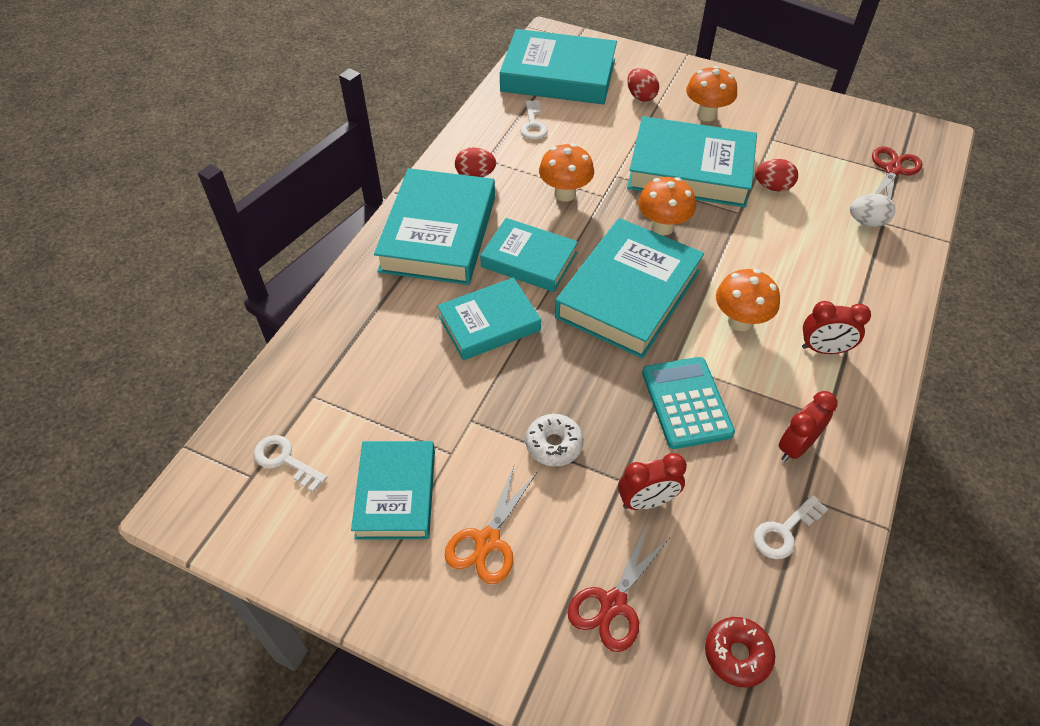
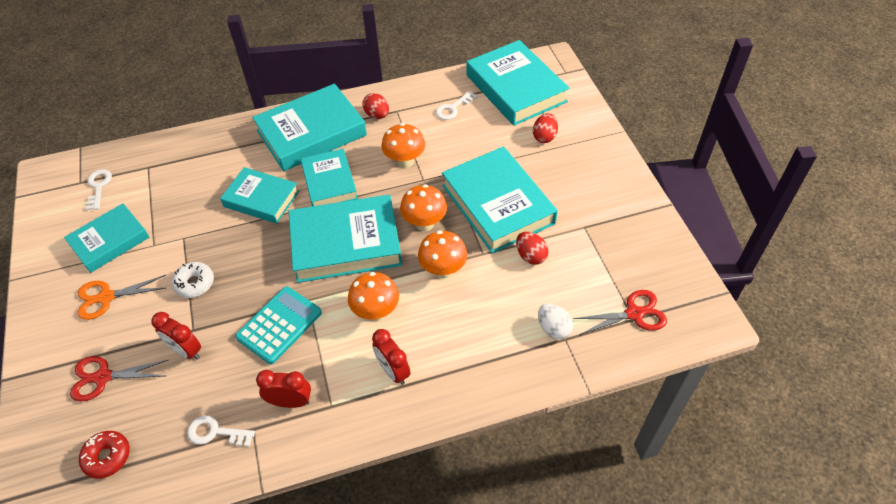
camera: 50 degrees right, 0 degrees up
orange mushroom [686,66,737,121] -> orange mushroom moved to [418,230,467,278]

